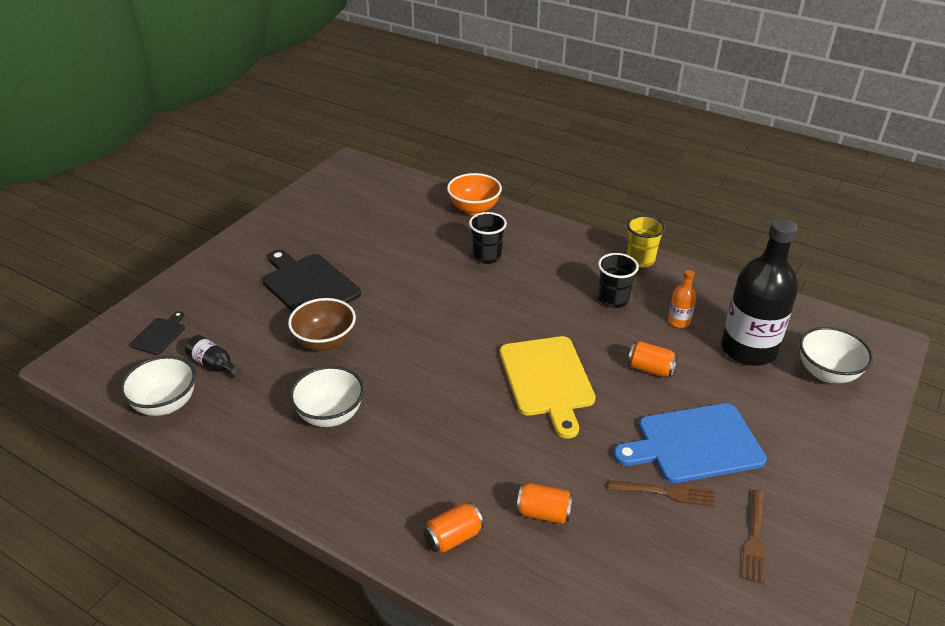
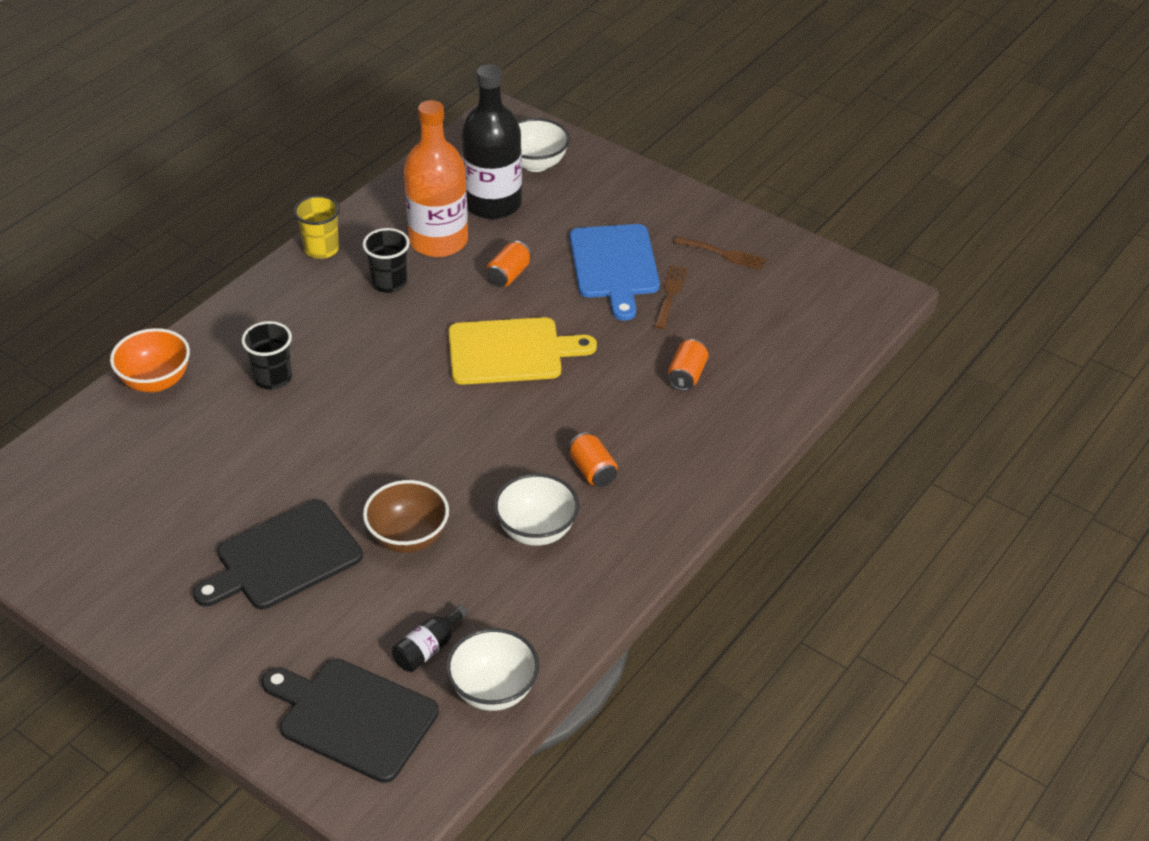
camera: 85 degrees left, 5 degrees up
black cutting board [130,311,185,355] -> black cutting board [262,658,439,783], size x2.03
orange can [423,502,484,553] -> orange can moved to [569,432,618,487]
orange bottle [668,270,697,328] -> orange bottle [404,100,468,257], size x2.35

